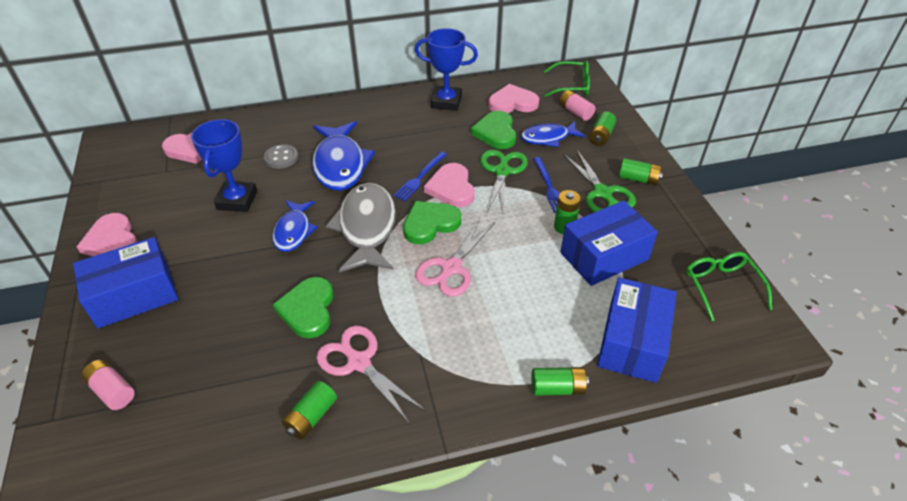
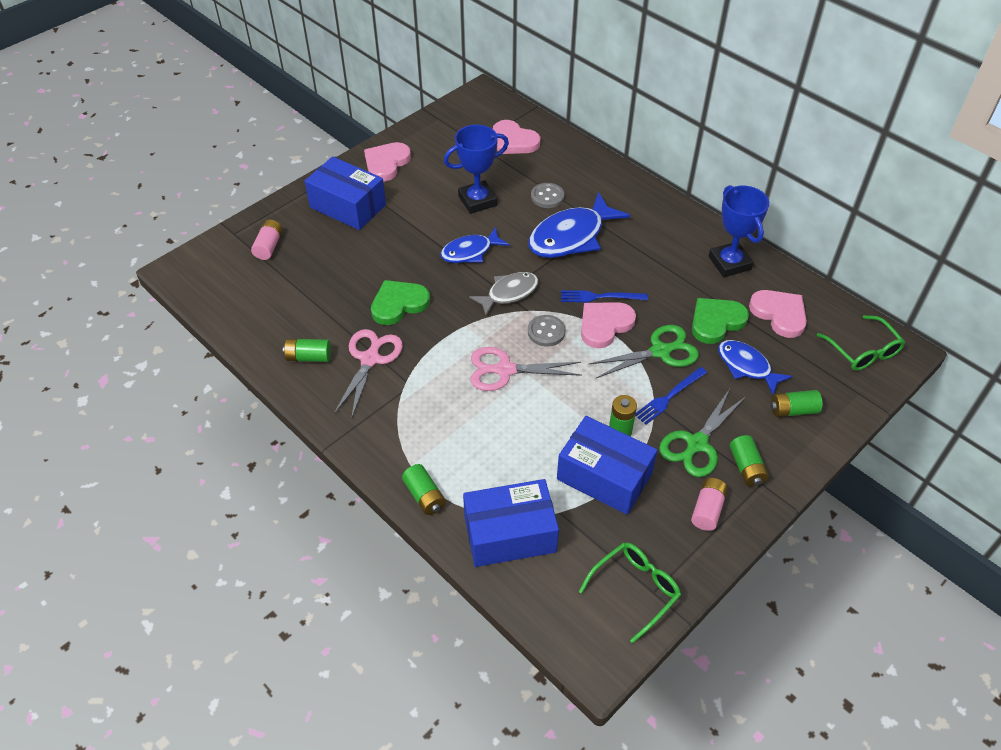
camera: 60 degrees right, 5 degrees up
grey fish [326,183,396,272] -> grey fish [469,272,539,316], size x0.61
green heart [403,201,461,244] -> grey button [528,315,565,347]
pink battery [559,90,596,121] -> pink battery moved to [691,478,728,531]

